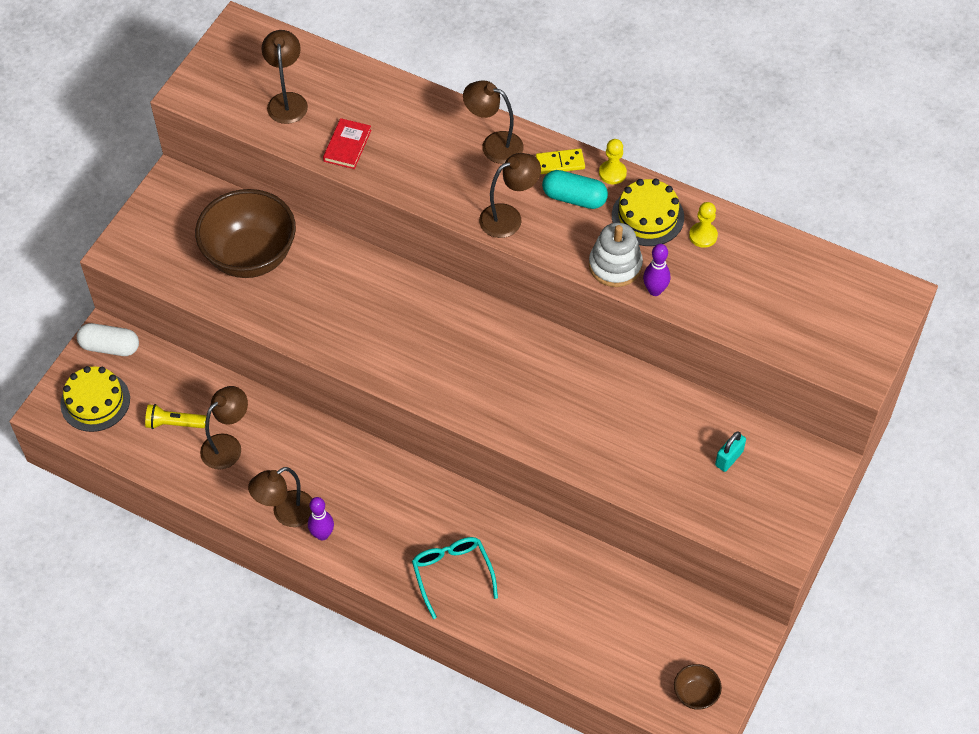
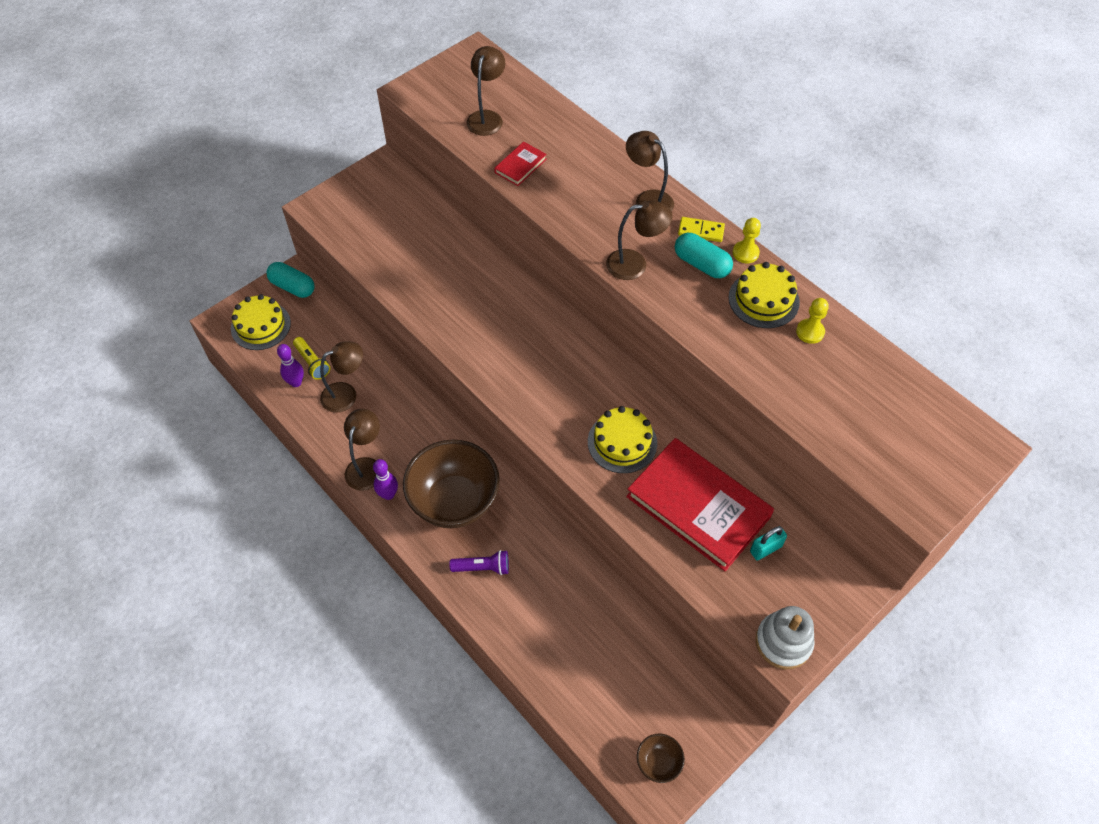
camera: 20 degrees right, 0 degrees up
white capsule [77,323,139,356] -> turquoise capsule [266,262,315,298]
yellow flashlight [145,404,206,429] -> yellow flashlight turned 150 degrees counterclockwise [293,337,330,380]
brown bowl [195,189,296,278] -> brown bowl moved to [403,439,500,528]
brown lamp [248,467,313,527] -> brown lamp turned 120 degrees clockwise [344,409,380,491]
turquoise glasses [412,537,498,619] -> purple flashlight [449,550,509,575]
white stacking toy [589,222,643,287] -> white stacking toy moved to [756,606,815,669]
purple bowling pin [643,244,670,296] -> purple bowling pin moved to [277,344,304,387]
none -> yellow cake [588,406,657,473]
none -> red book [626,438,774,571]

